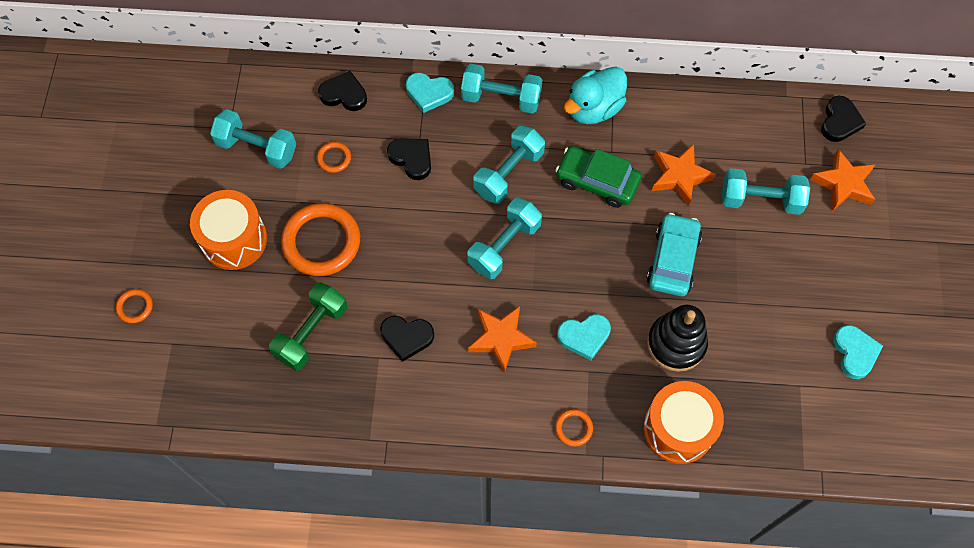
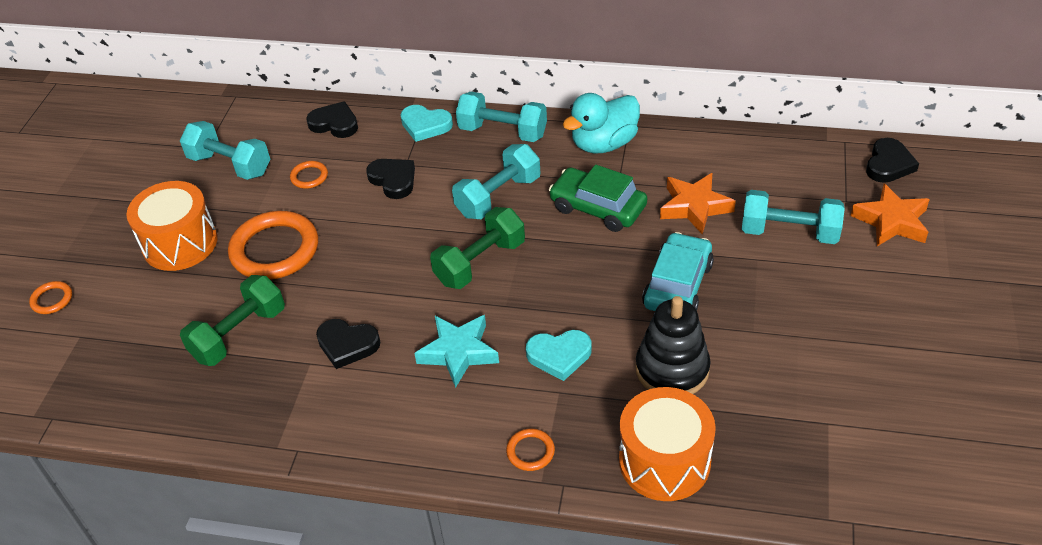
camera: 10 degrees right, 20 degrees down
turquoise dumbbell [467,198,542,279] -> green dumbbell [430,207,525,289]
orange star [468,306,537,373] -> turquoise star [414,315,499,388]
turquoise heart [833,325,883,379] -> none

